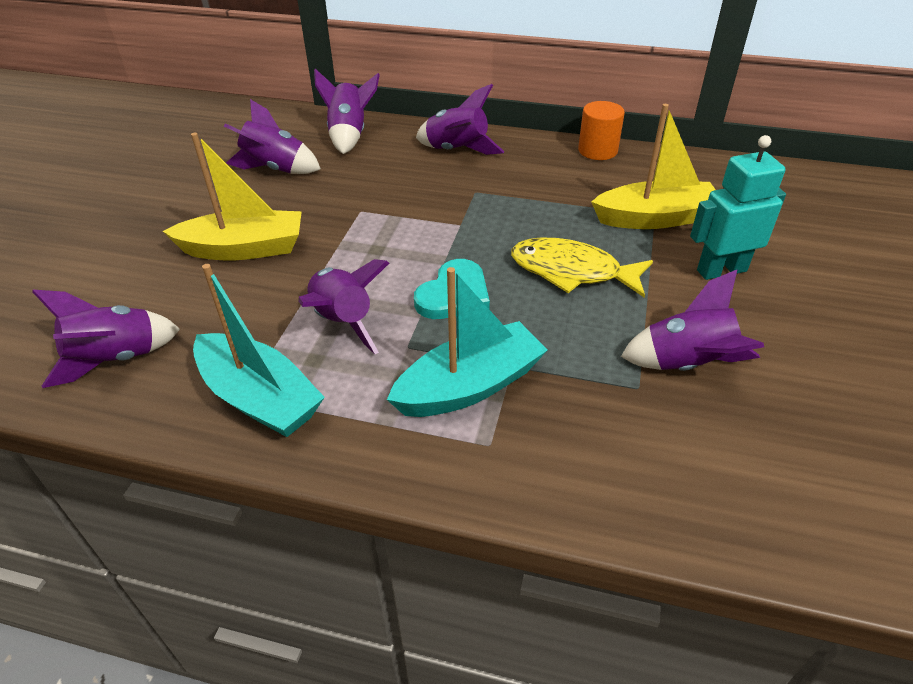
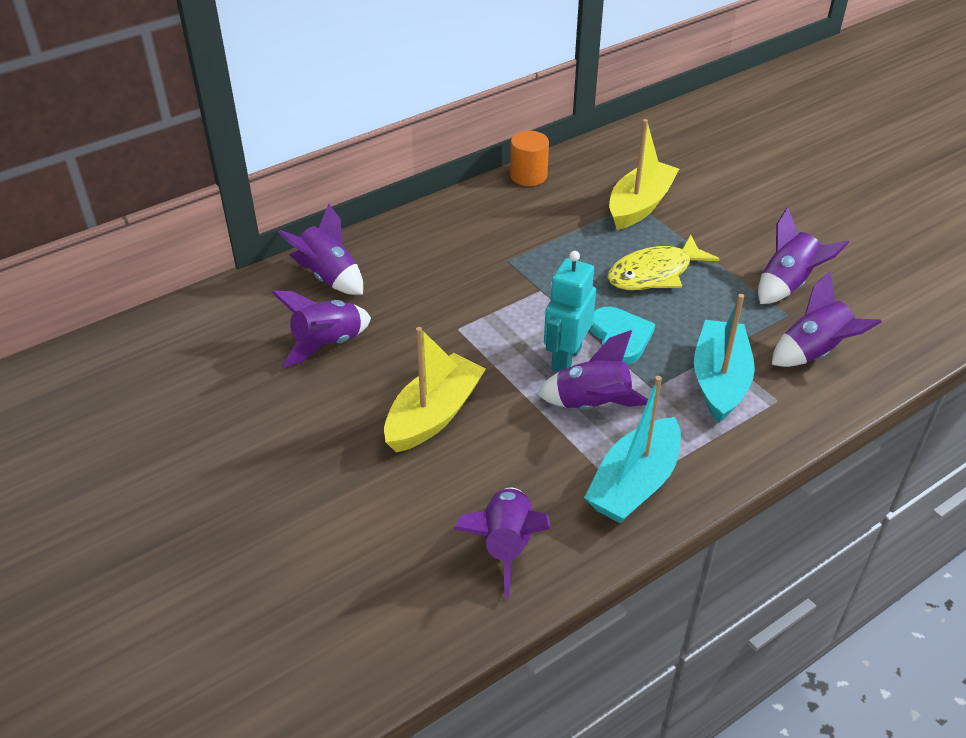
camera: 50 degrees left, 0 degrees up
turquoise boat [193,264,325,437] -> turquoise boat turned 135 degrees clockwise [584,376,681,523]
purple rocket [416,84,505,155] -> purple rocket moved to [772,271,882,367]
turquoise robot [690,135,786,280] -> turquoise robot moved to [544,251,596,372]

